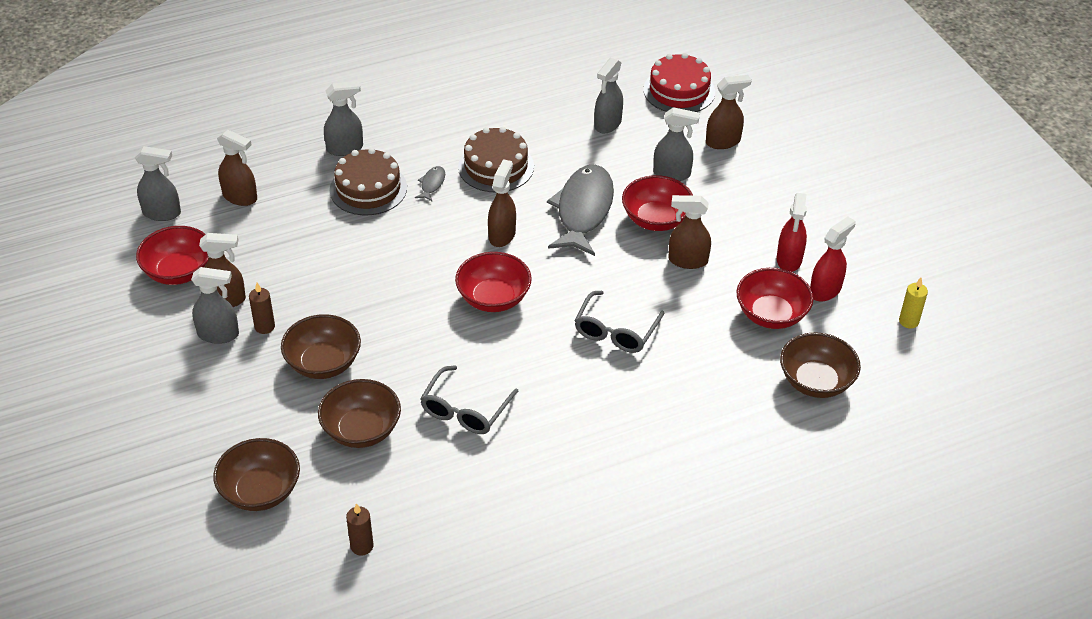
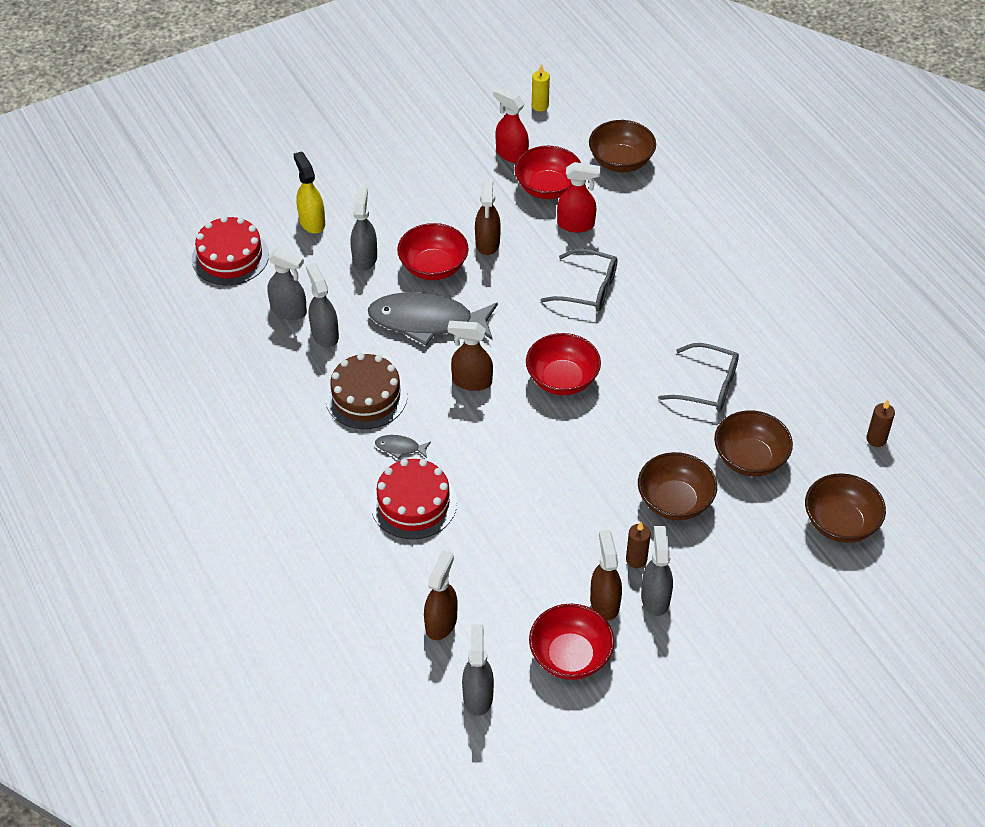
camera: 95 degrees left, 5 degrees up
grey spray bottle [324,81,363,156] -> grey spray bottle moved to [306,263,339,348]
brown cake [330,148,407,215] -> red cake [371,459,457,539]
brown spray bottle [706,75,752,149] -> yellow spray bottle [293,151,325,234]
red spray bottle [777,193,807,272] -> red spray bottle moved to [557,162,601,232]

